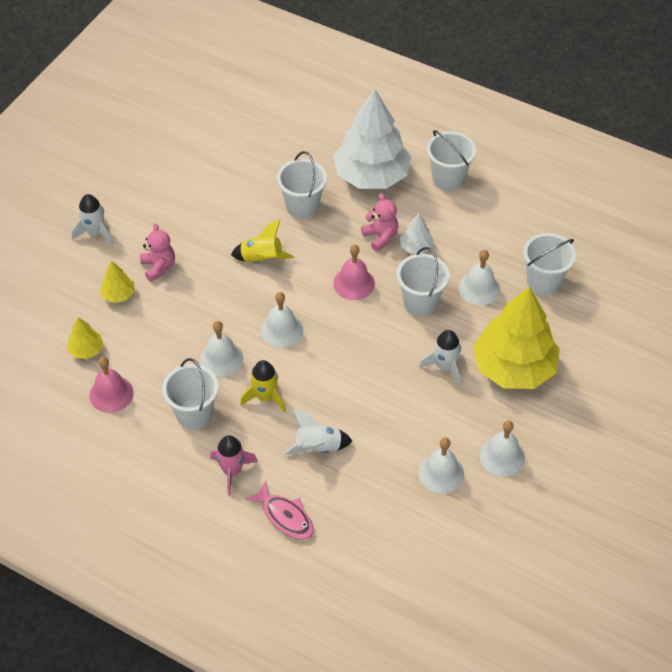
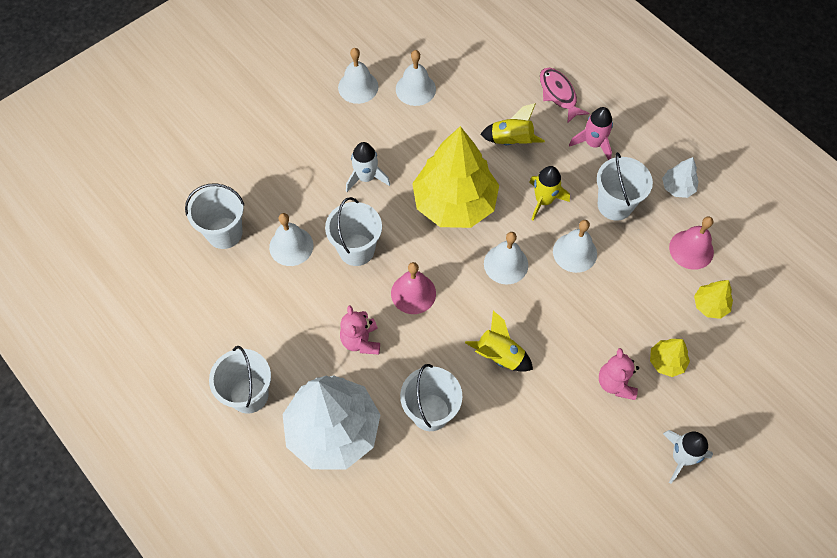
camera: 160 degrees left, 10 degrees up
white rocket [284,409,352,454] -> yellow rocket [480,103,545,145]
white tree [400,213,434,254] -> white tree moved to [662,157,699,198]
yellow tree [473,286,560,389] -> yellow tree moved to [412,126,499,228]

